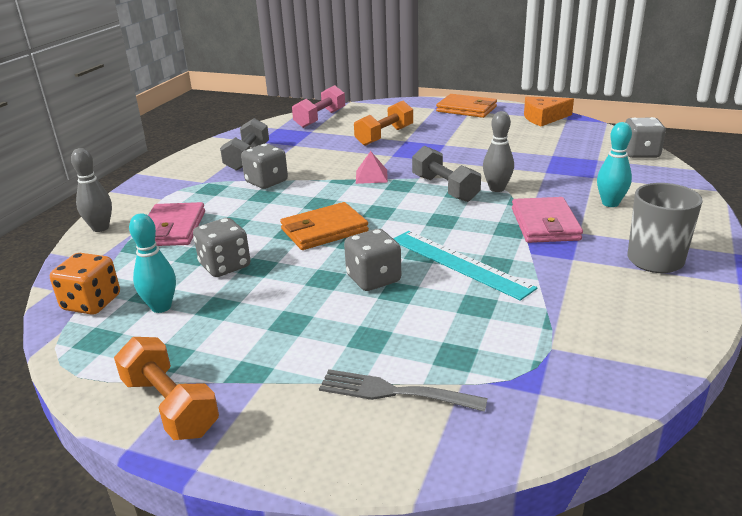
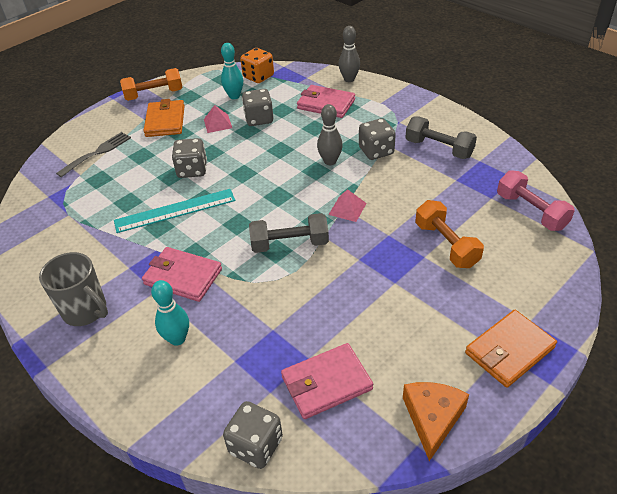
camera: 115 degrees right, 15 degrees up
orange wallet [280,202,369,250] -> orange wallet moved to [144,99,185,137]
grey bowling pin [483,111,514,192] -> grey bowling pin moved to [317,104,343,165]
none -> pink pyramid [204,105,232,133]
none -> pink wallet [281,343,373,419]

